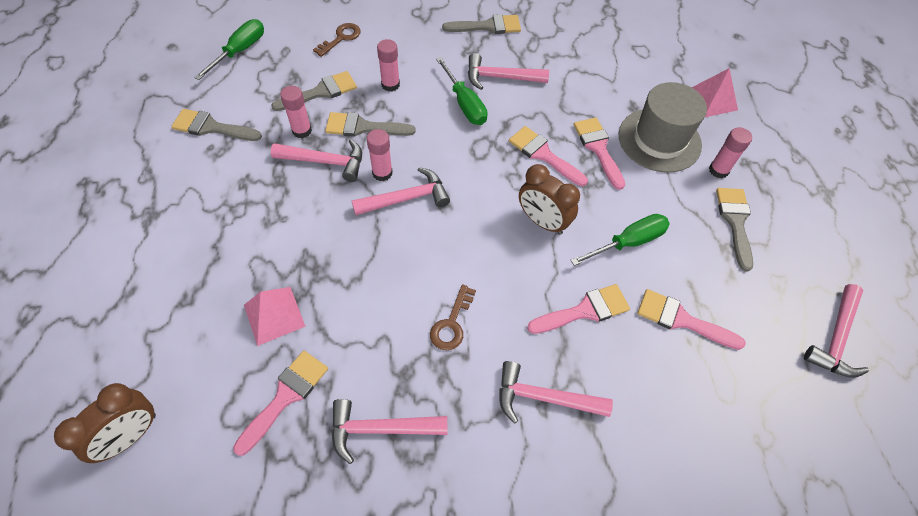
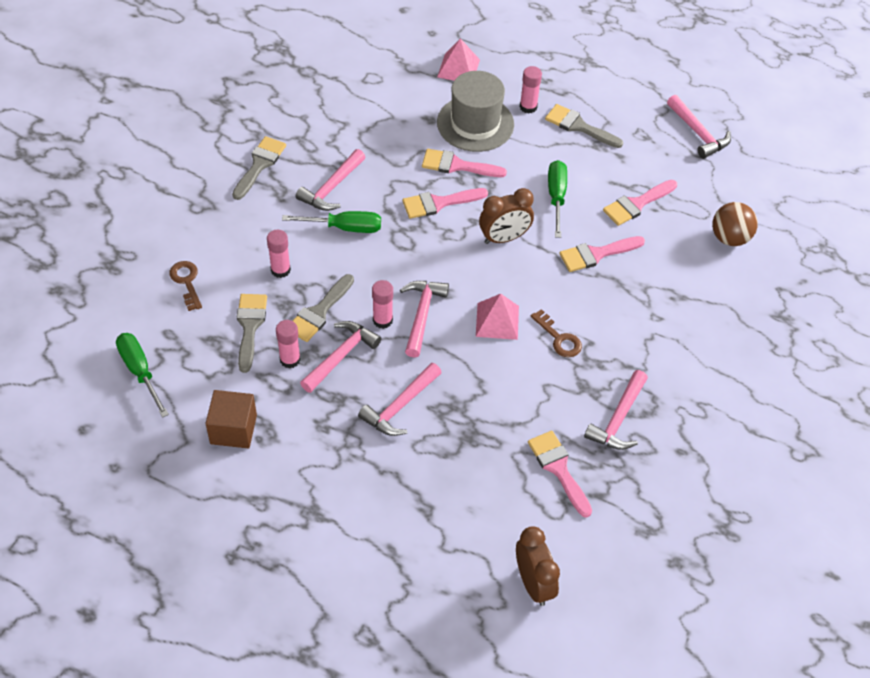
camera: 60 degrees left, 5 degrees down
grey brush [171,109,262,141] -> brown cube [205,390,257,449]
pink pyramid [244,287,306,346] -> pink pyramid moved to [476,294,519,340]
pink hammer [499,361,613,424] -> pink hammer moved to [358,363,442,436]
pink brush [527,284,630,334] -> pink brush turned 120 degrees counterclockwise [559,236,645,272]
none -> brown ball [712,202,758,246]

